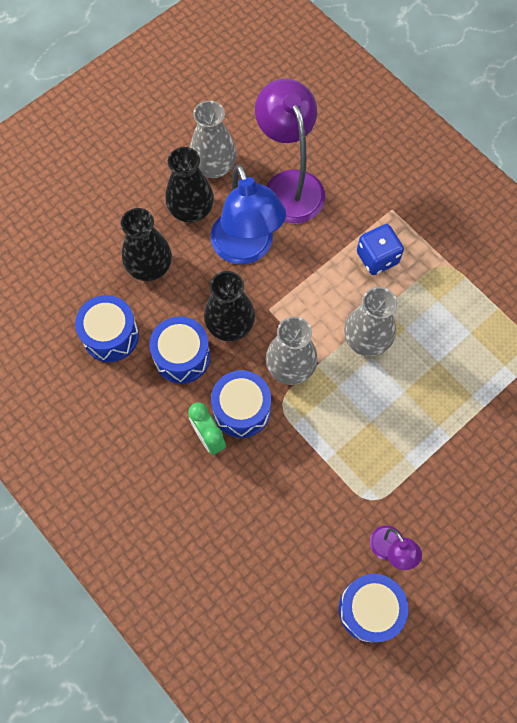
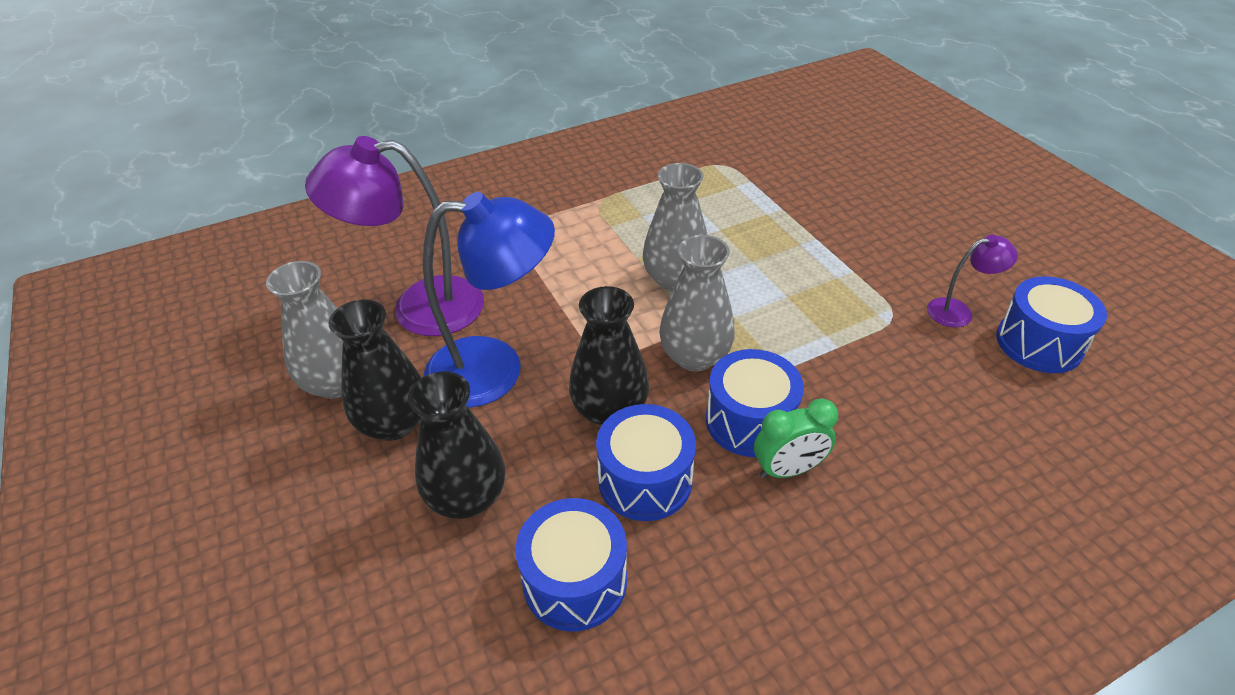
camera: 75 degrees left, 25 degrees down
blue dice [357,224,404,275] -> none

